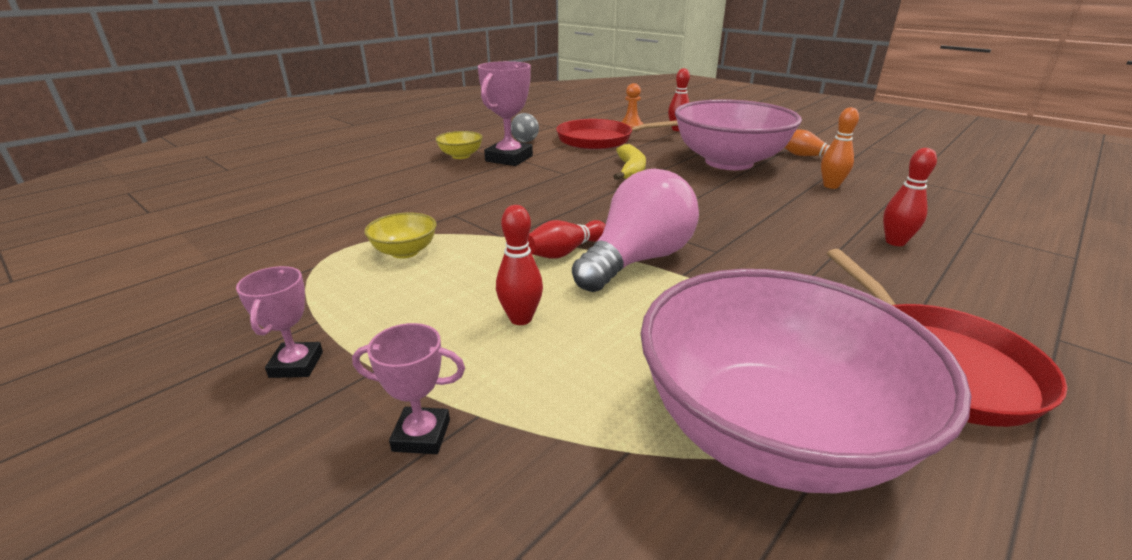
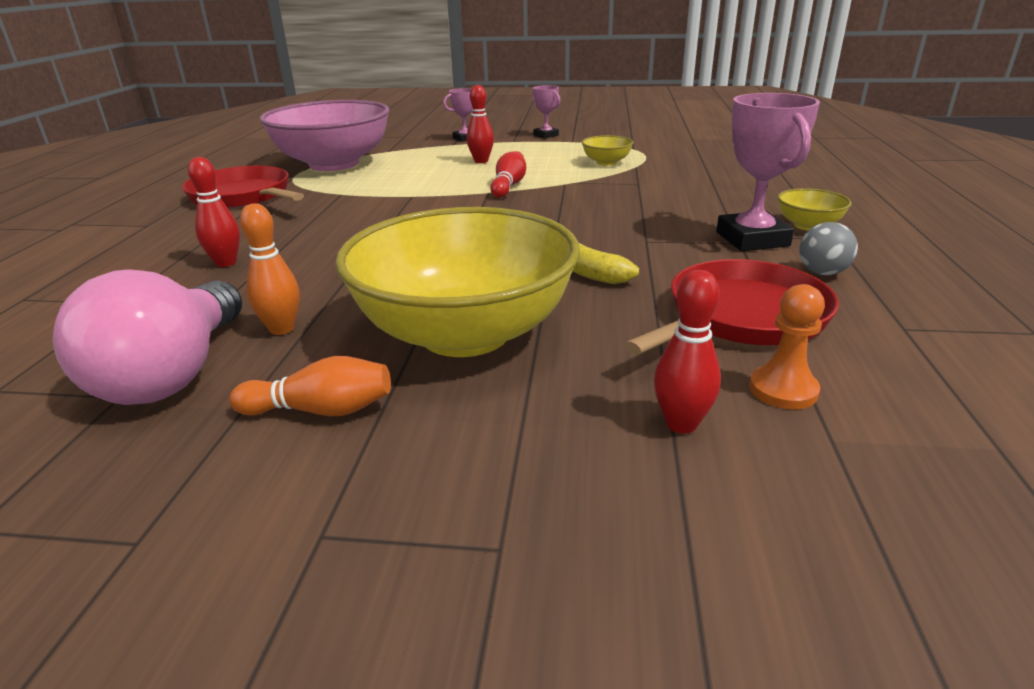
camera: 145 degrees right, 0 degrees up
pink light bulb [572,169,699,292] -> pink light bulb moved to [53,269,242,405]
pink bowl [675,99,802,170] -> yellow bowl [335,207,580,357]

